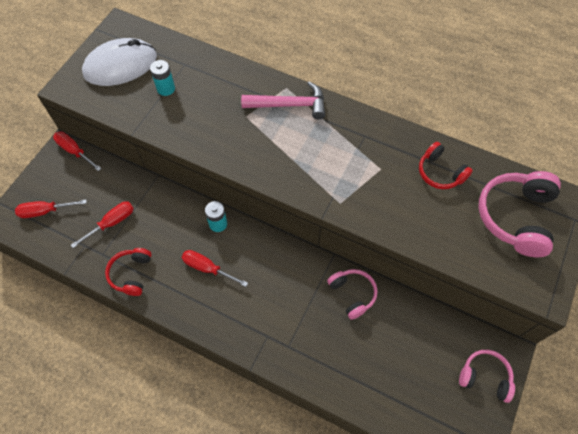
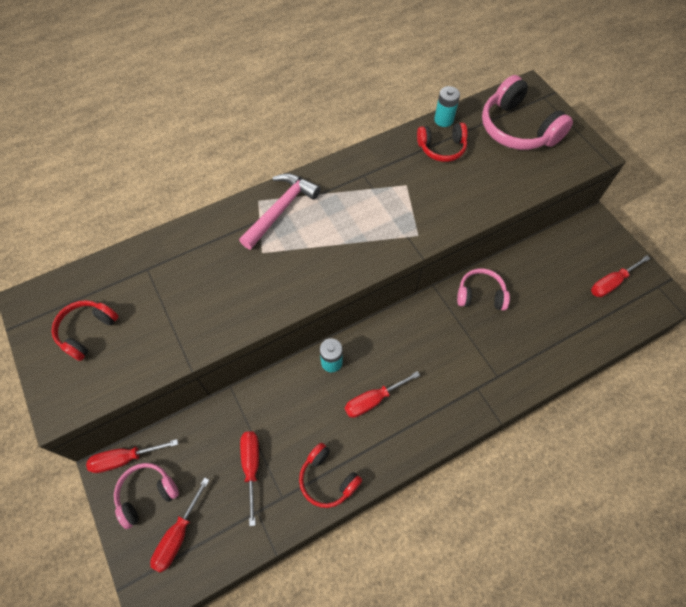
camera: 55 degrees left, 0 degrees up
white mouse [82,38,157,86] -> red headphones [52,300,119,361]
turquoise battery [150,60,175,96] -> turquoise battery moved to [434,86,460,127]
pink headphones [459,350,515,403] -> pink headphones moved to [114,463,179,529]
none -> red screwdriver [591,255,650,297]

